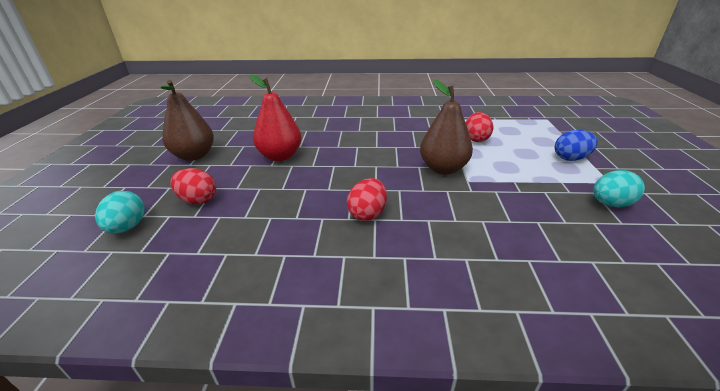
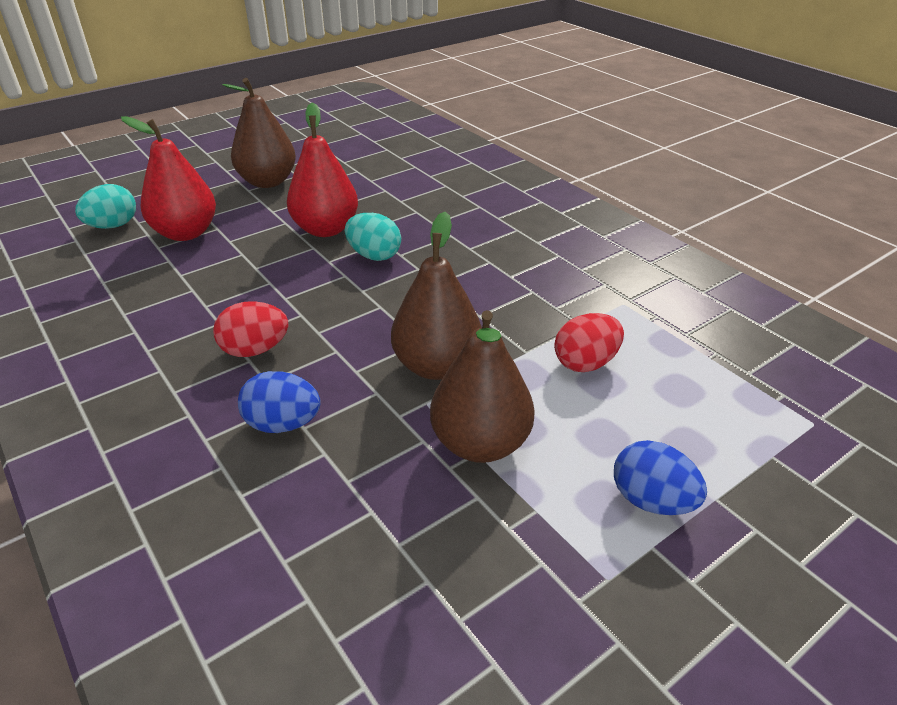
camera: 50 degrees right, 5 degrees up
red egg [171,168,216,205] -> red pear [121,116,216,241]
turquoise egg [593,170,645,207] -> turquoise egg moved to [345,213,401,261]
none -> blue egg [238,371,321,433]
none -> brown pear [430,310,535,463]

